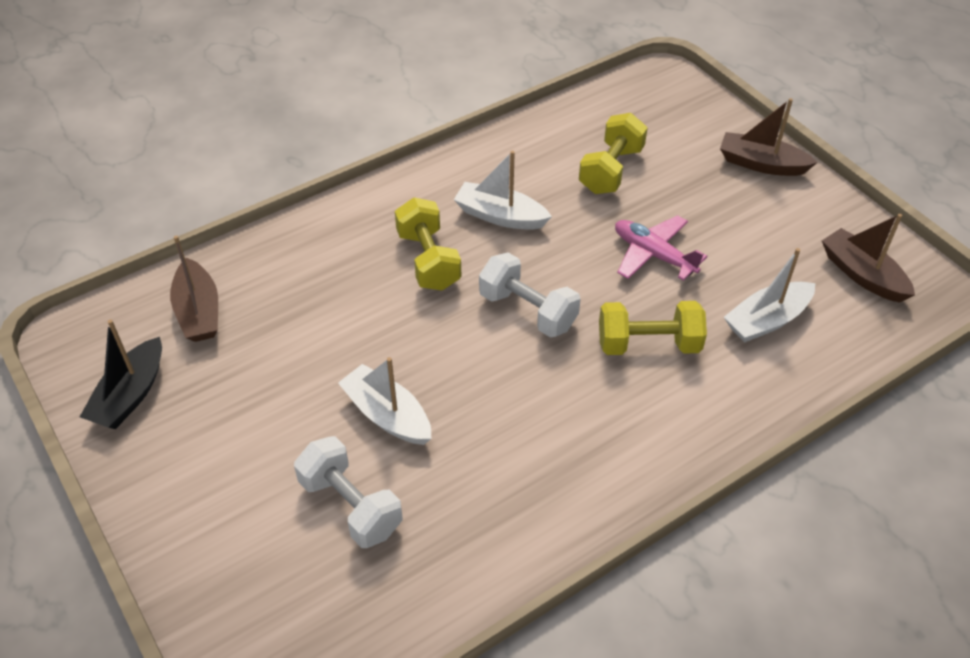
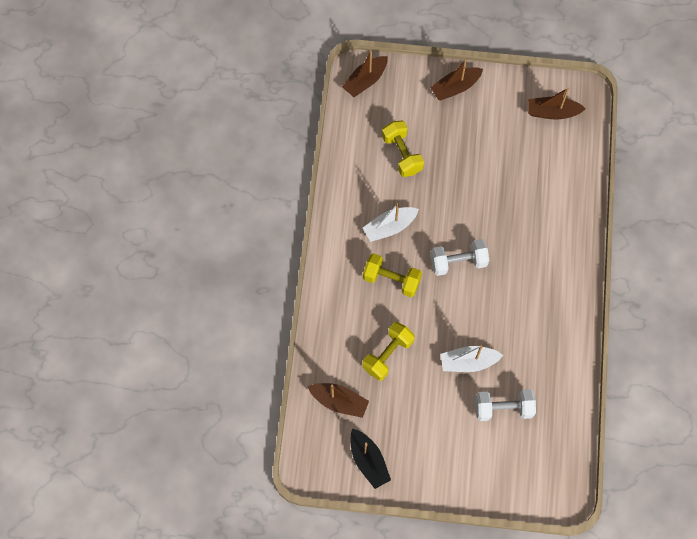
camera: 50 degrees left, 20 degrees up
yellow dumbbell [599,301,707,355] -> yellow dumbbell moved to [362,322,415,381]
pink plane [615,215,707,281] -> none
white boat [724,248,815,343] -> none
none -> brown boat [342,50,387,97]

